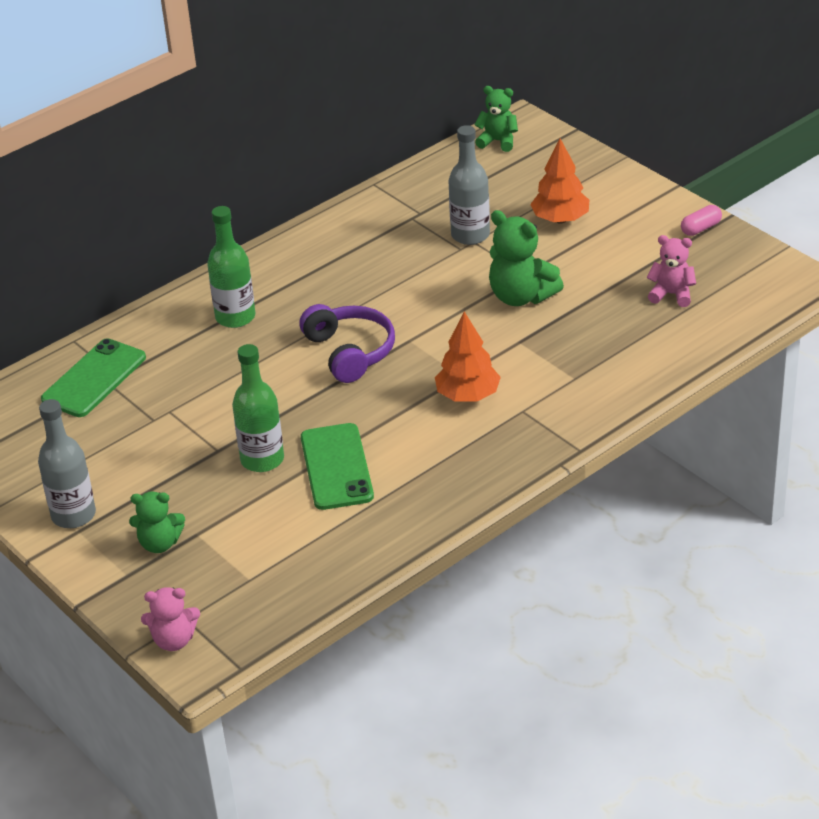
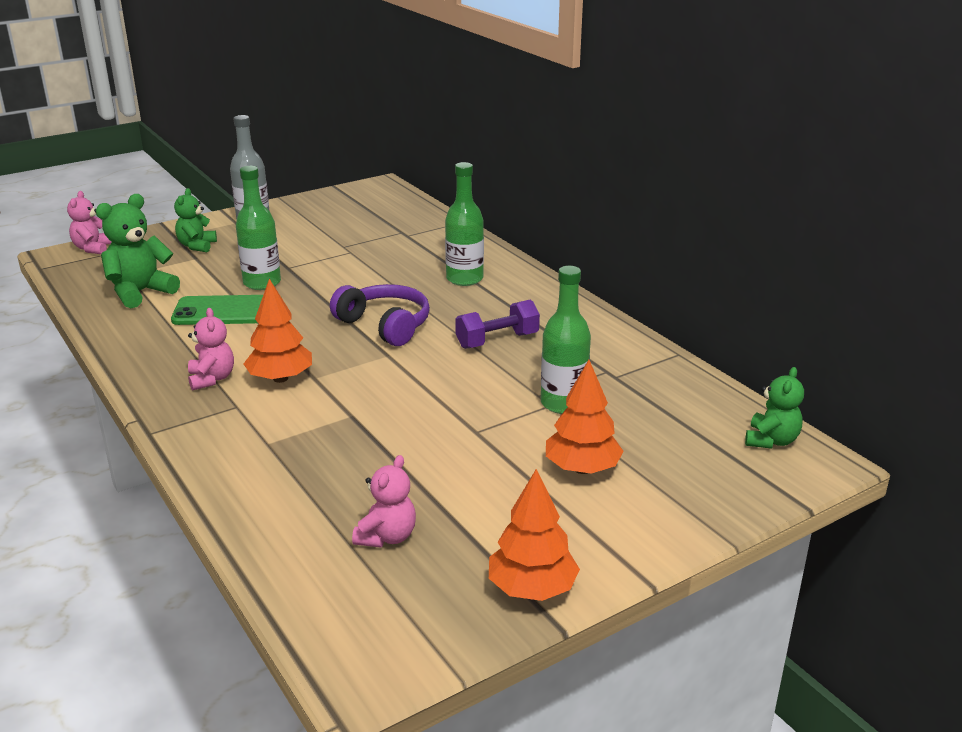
camera: 95 degrees right, 10 degrees down
green phone [41,338,146,417] -> none
purple headphones [299,304,395,383] -> purple headphones turned 120 degrees counterclockwise [330,284,430,346]
grey bottle [448,125,490,245] -> green bottle [541,266,591,414]
green teddy bear [489,210,564,306] -> green teddy bear moved to [96,194,180,308]
pink capsule [681,205,722,236] -> orange tree [489,469,580,601]
none -> pink teddy bear [188,308,234,391]
none -> purple dumbbell [455,300,540,349]

